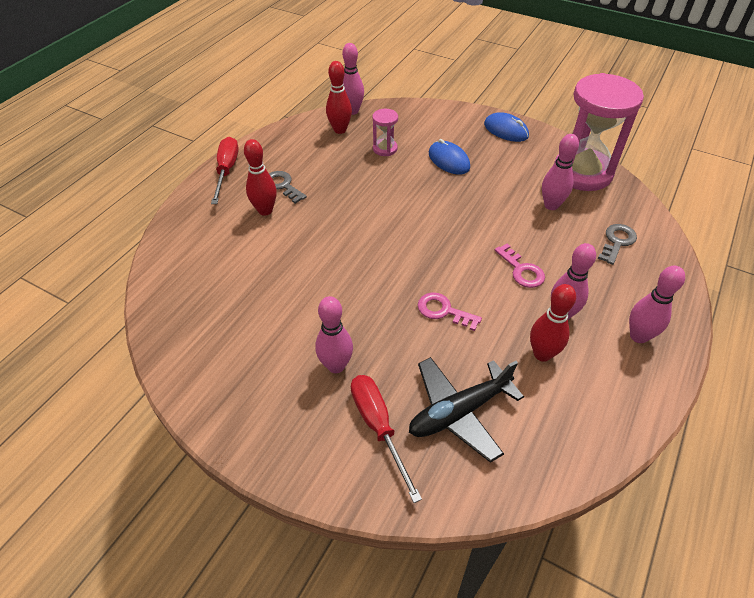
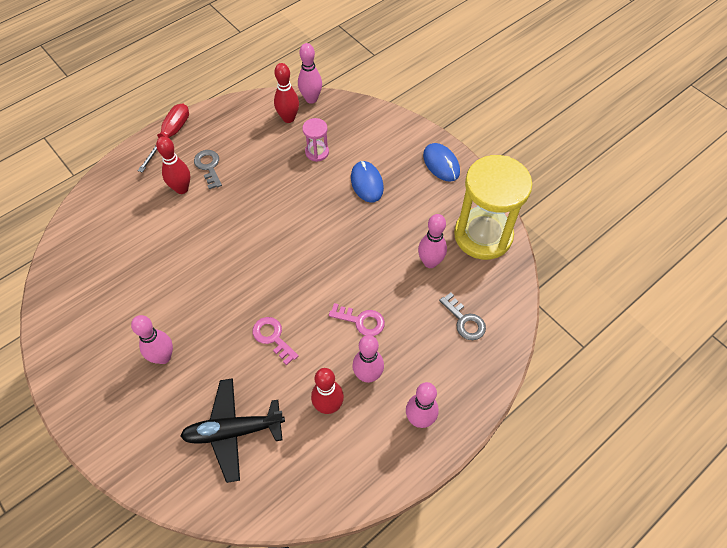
camera: 20 degrees right, 10 degrees up
red screwdriver [351,375,422,503] -> none
pink key [495,243,545,288] -> pink key turned 60 degrees counterclockwise [329,303,385,336]
pink hourglass [554,73,644,191] -> yellow hourglass [454,155,532,260]
grey key [598,224,637,265] -> grey key turned 90 degrees clockwise [439,292,486,340]

